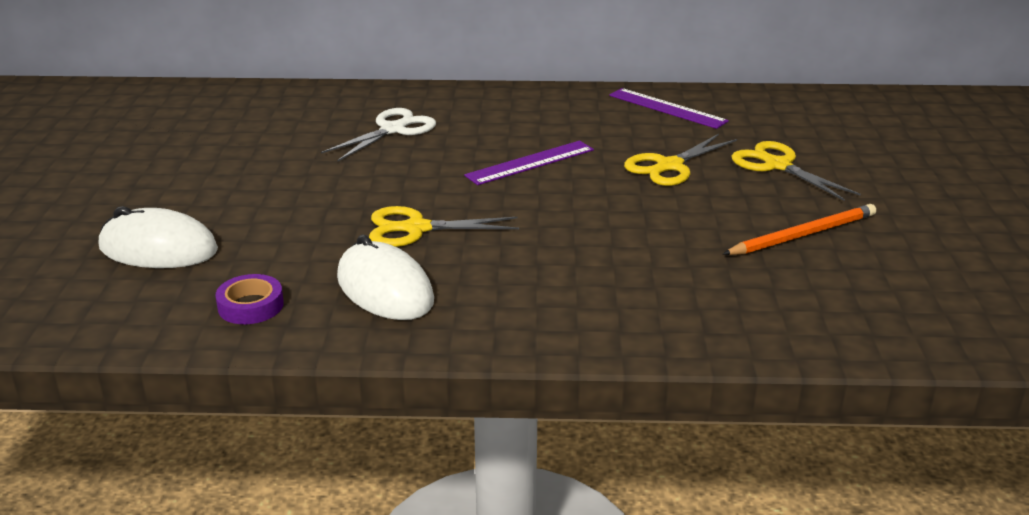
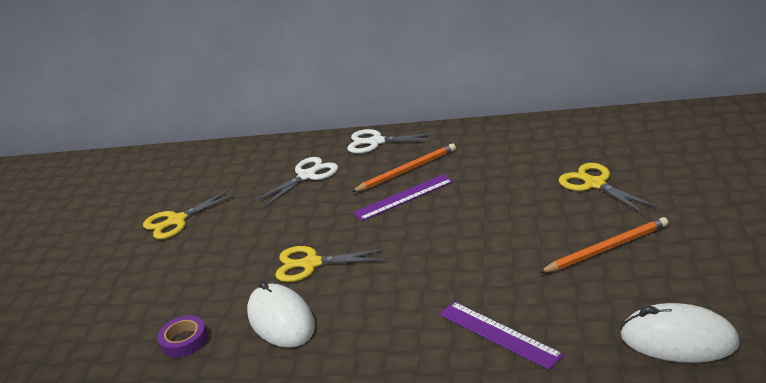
camera: 10 degrees right, 0 degrees up
white mouse [99,206,218,268] -> white mouse moved to [620,303,740,363]
purple ruler [609,88,729,129] -> purple ruler moved to [439,302,564,370]
yellow scissors [624,134,737,186] -> yellow scissors moved to [143,188,239,239]
none -> white scissors [347,129,438,153]
none -> orange pencil [352,143,456,192]

